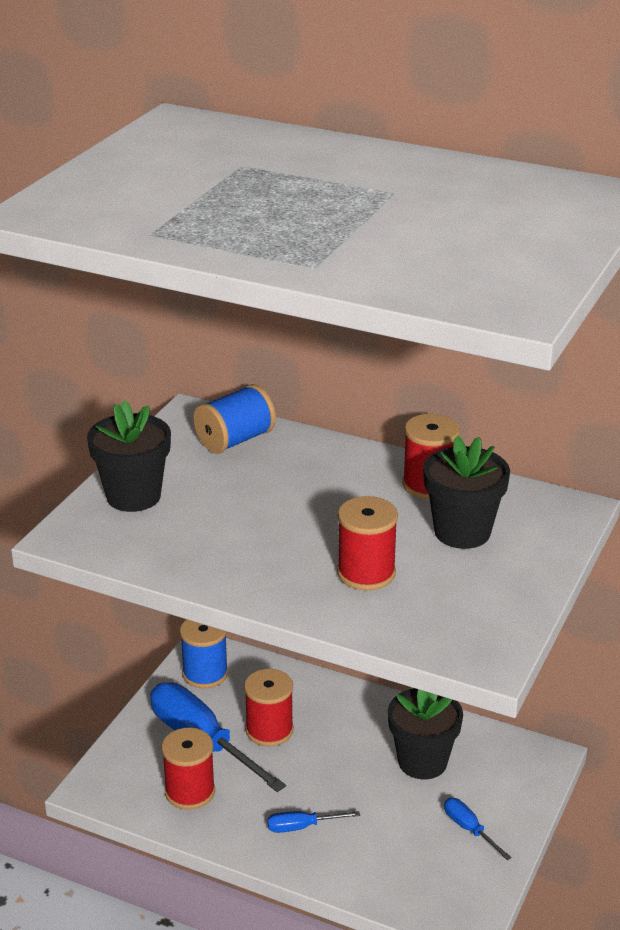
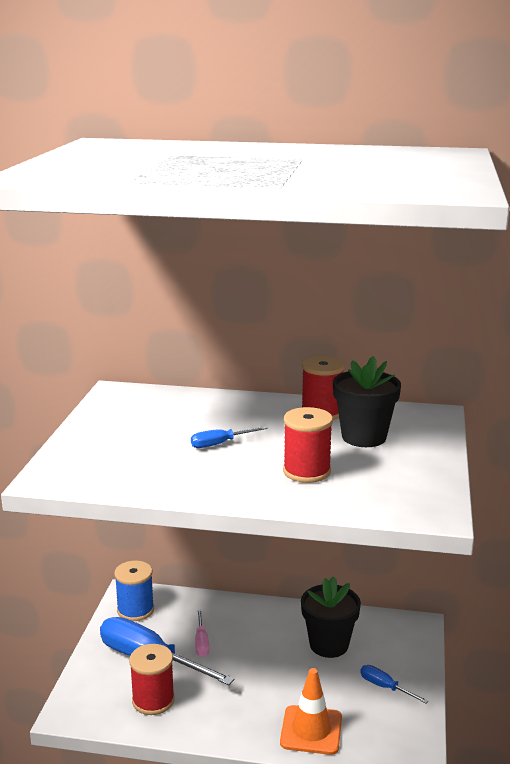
camera: 15 degrees left, 10 degrees down
black flower pot [87,400,171,512] -> none
blue spool [193,384,276,454] -> none
red spool [244,669,294,747] -> pink screwdriver [195,609,209,657]
blue screwdriver [267,811,360,833] -> blue screwdriver moved to [191,426,268,448]
none -> orange traffic cone [280,668,342,755]

